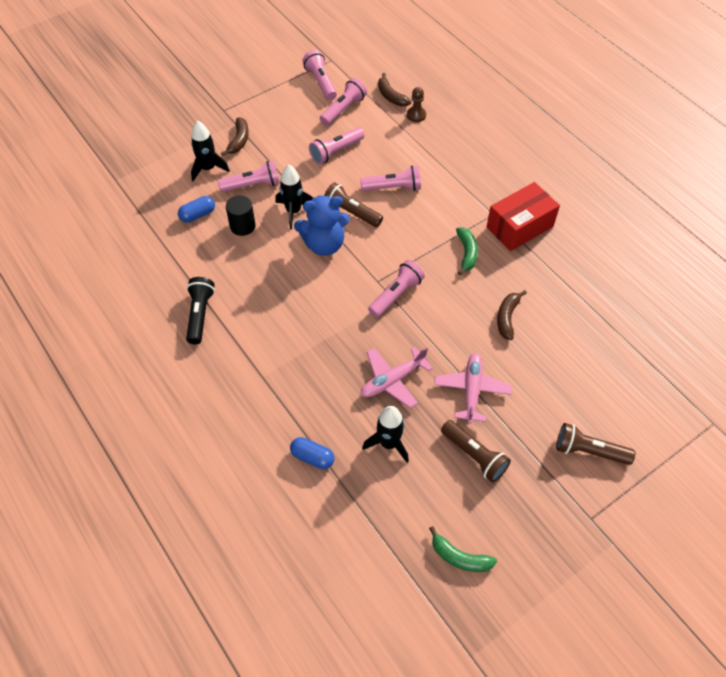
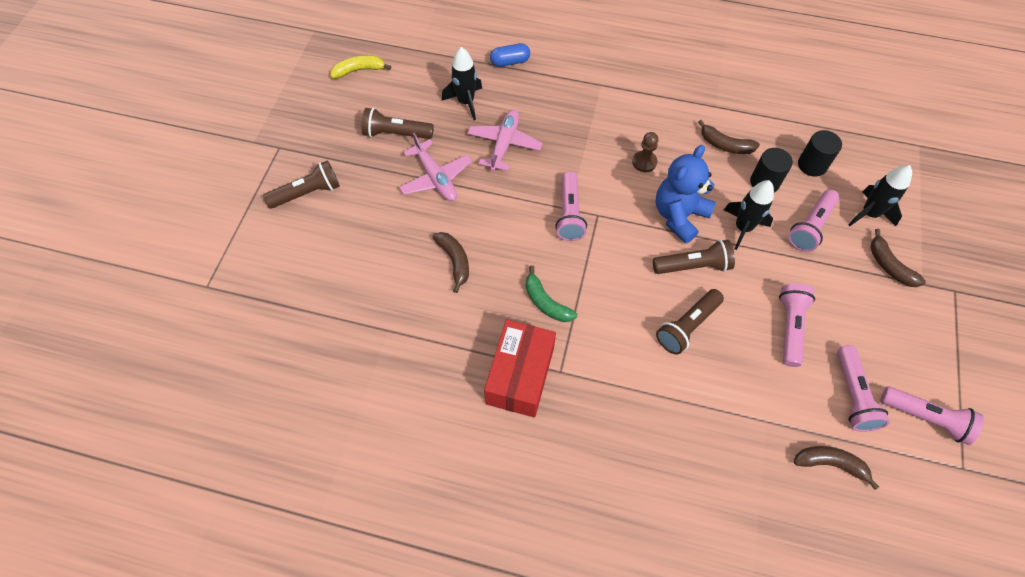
camera: 140 degrees right, 5 degrees up
blue capsule [178,196,215,223] -> black cylinder [798,130,842,177]
black flashlight [186,277,215,344] -> none
pink flashlight [360,166,421,191] -> brown flashlight [656,289,724,355]
brown pawn [407,87,426,122] -> brown pawn moved to [632,132,659,172]
green banana [429,526,497,572] -> yellow banana [330,55,391,79]
none -> brown banana [698,120,760,154]

